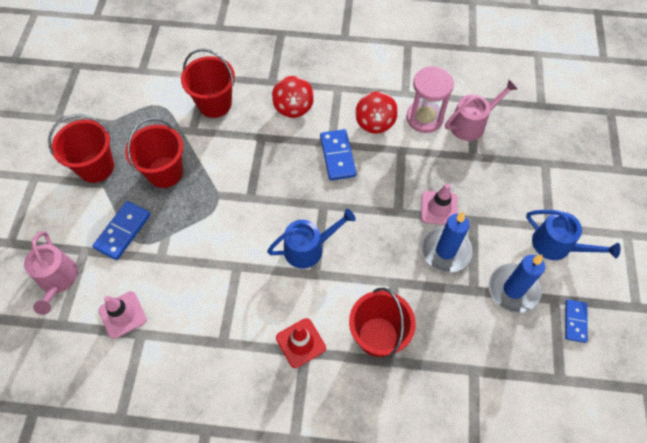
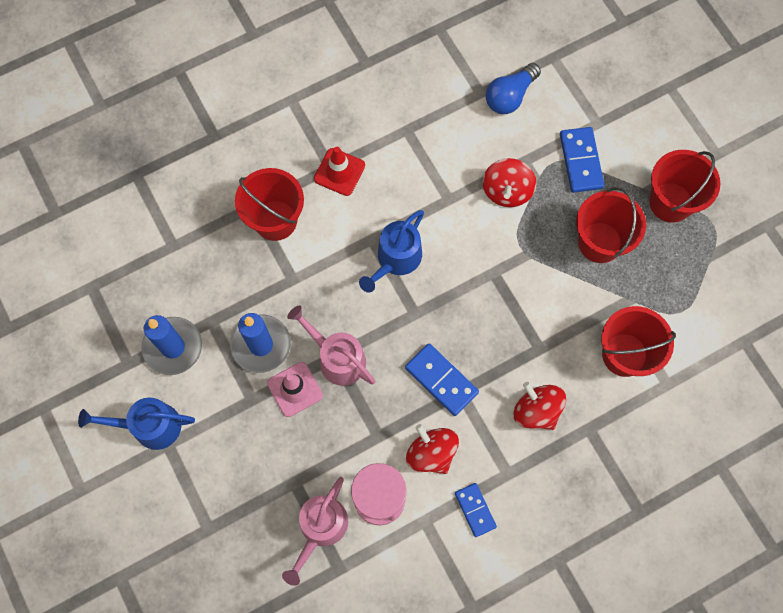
camera: 145 degrees right, 10 degrees up
pink watering can [24,231,78,315] -> pink watering can moved to [287,305,375,386]
pink traffic cone [99,291,147,339] -> blue light bulb [486,63,541,114]
blue domino [565,299,588,343] -> blue domino moved to [455,483,497,537]
none -> red spinning top [483,158,536,207]

